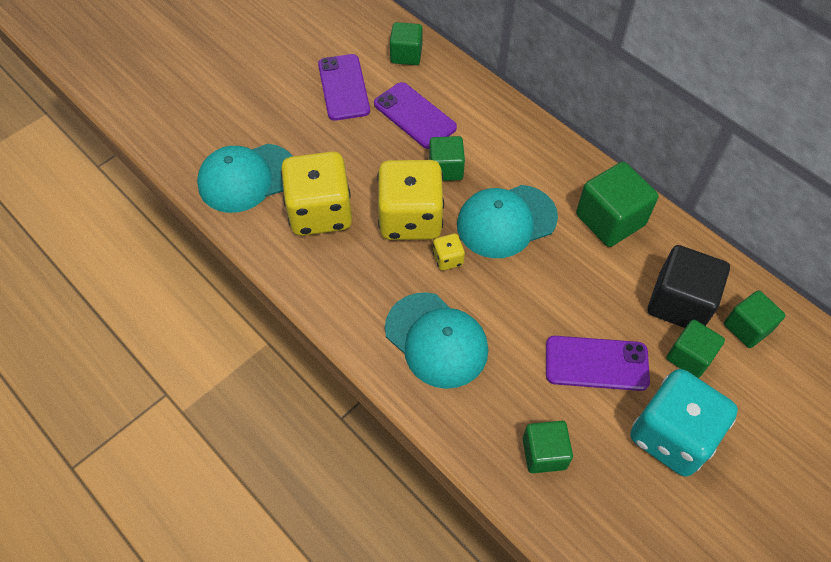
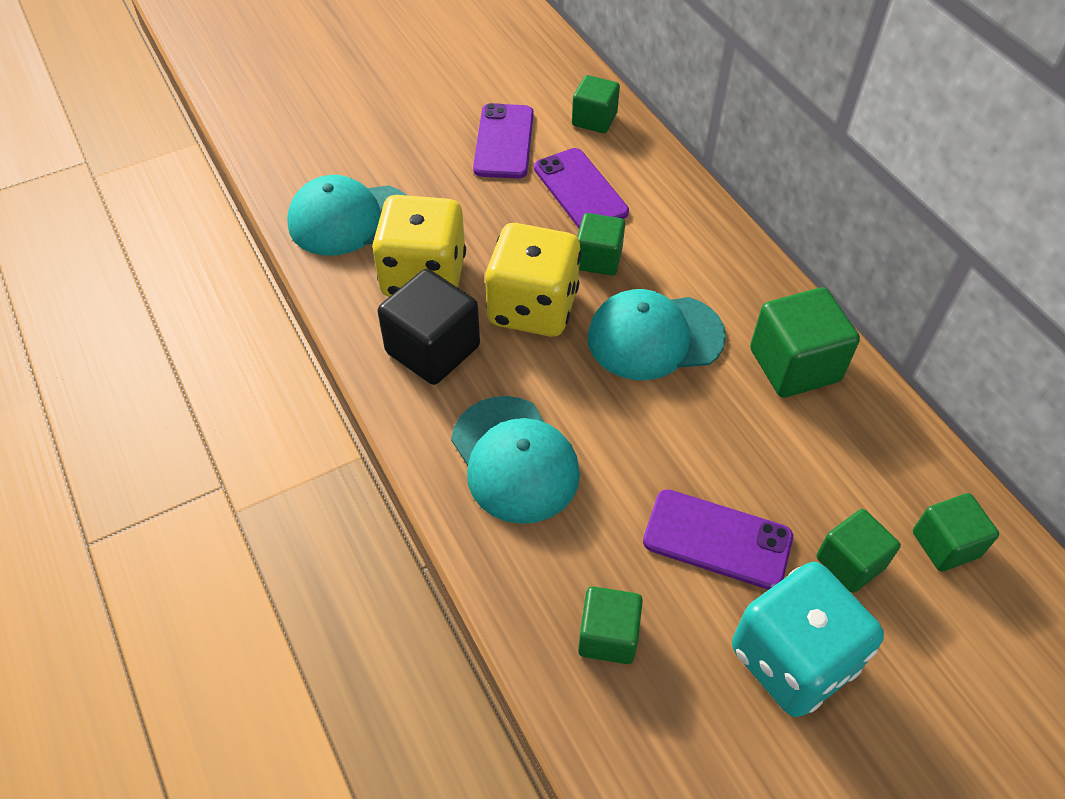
camera: 15 degrees right, 5 degrees down
yellow dice [433,234,465,270] -> none
black cube [648,245,730,328] -> black cube moved to [377,269,480,385]

